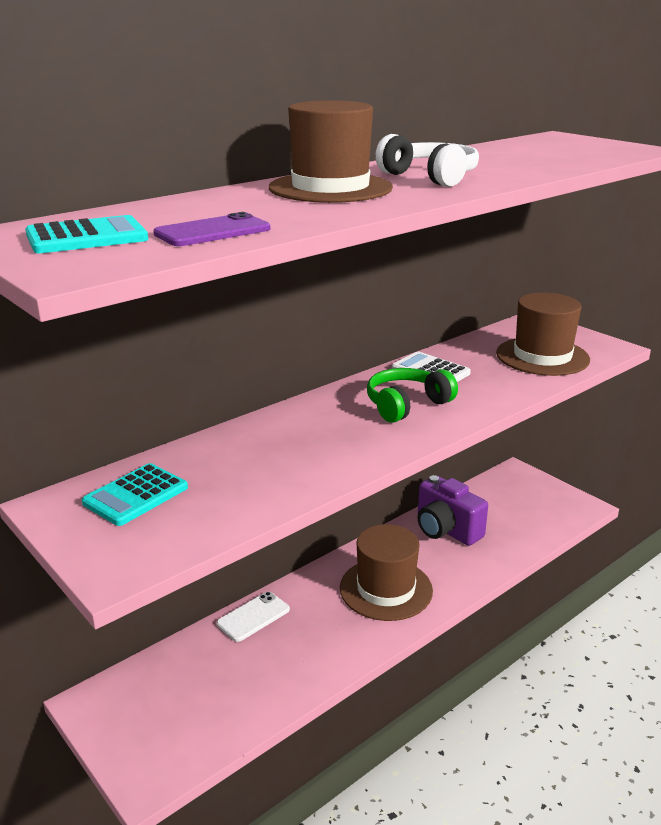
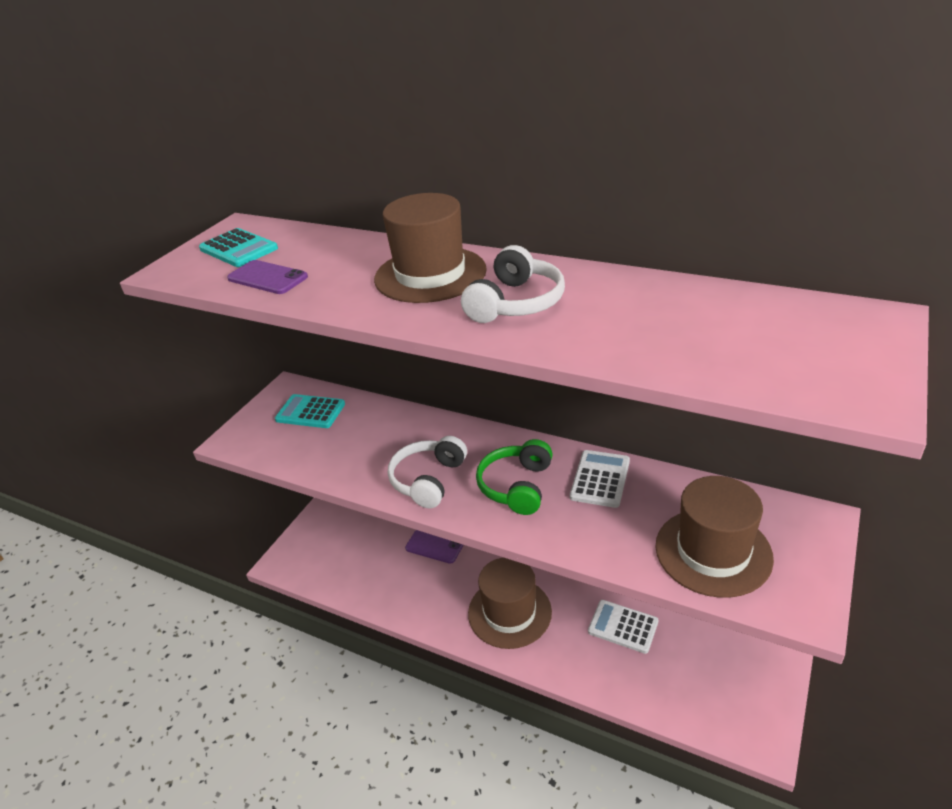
camera: 70 degrees right, 10 degrees up
white phone [217,592,290,642] -> purple phone [405,530,463,564]
green headphones [367,368,458,422] -> green headphones turned 105 degrees counterclockwise [476,439,553,515]
purple camera [418,475,488,546] -> white calculator [588,600,659,654]
none -> white headphones [388,436,467,509]

